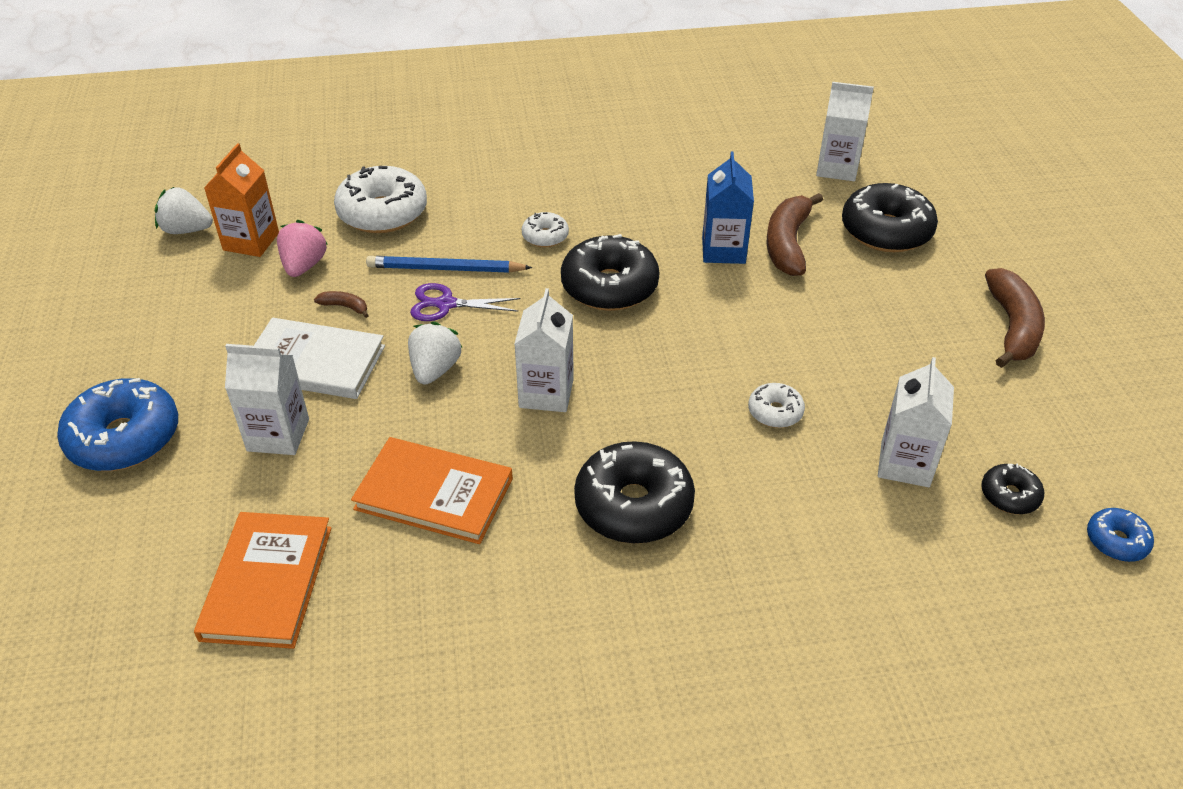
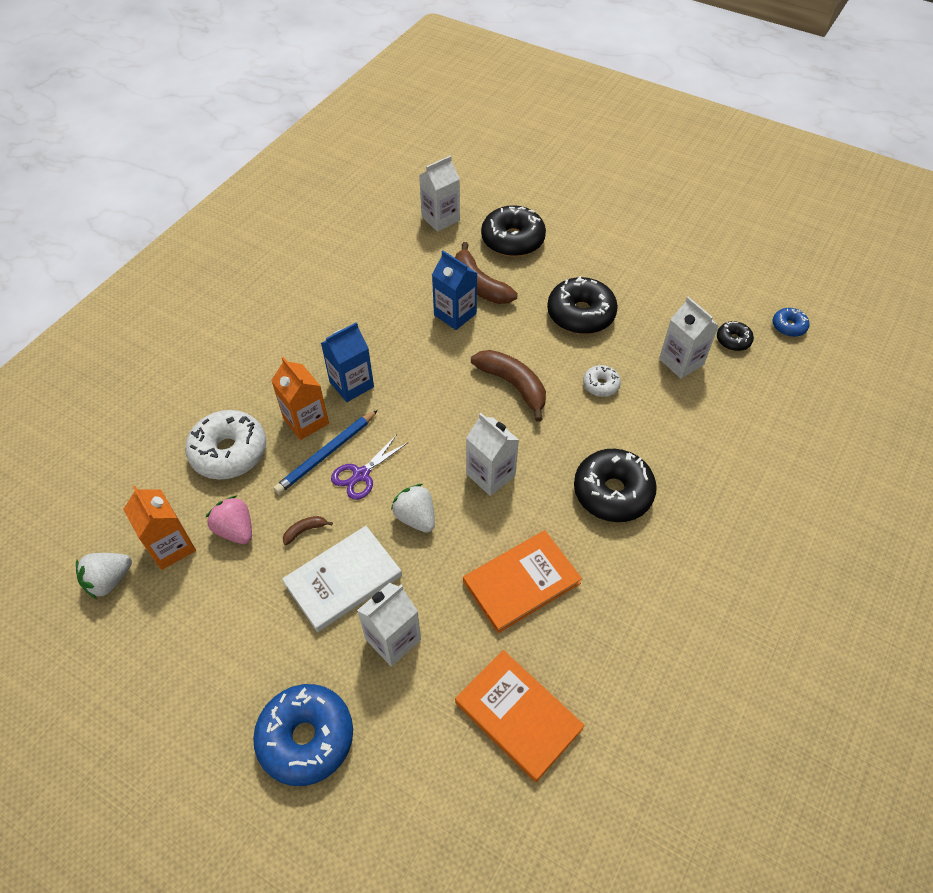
camera: 50 degrees left, 10 degrees up
white donut [522,212,569,247] -> blue carton [321,322,374,402]
black donut [561,234,660,311] -> black donut moved to [547,276,618,334]
brown banana [985,268,1045,368] -> brown banana moved to [471,350,546,422]
none -> orange carton [271,357,329,440]

